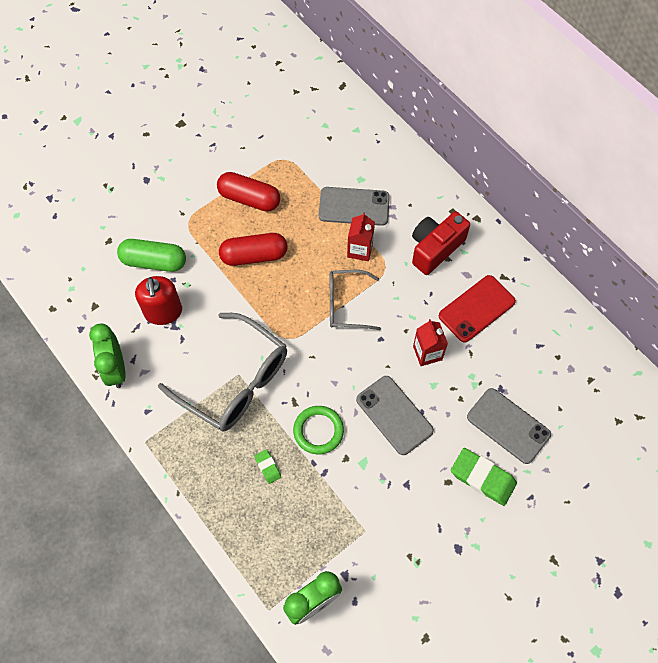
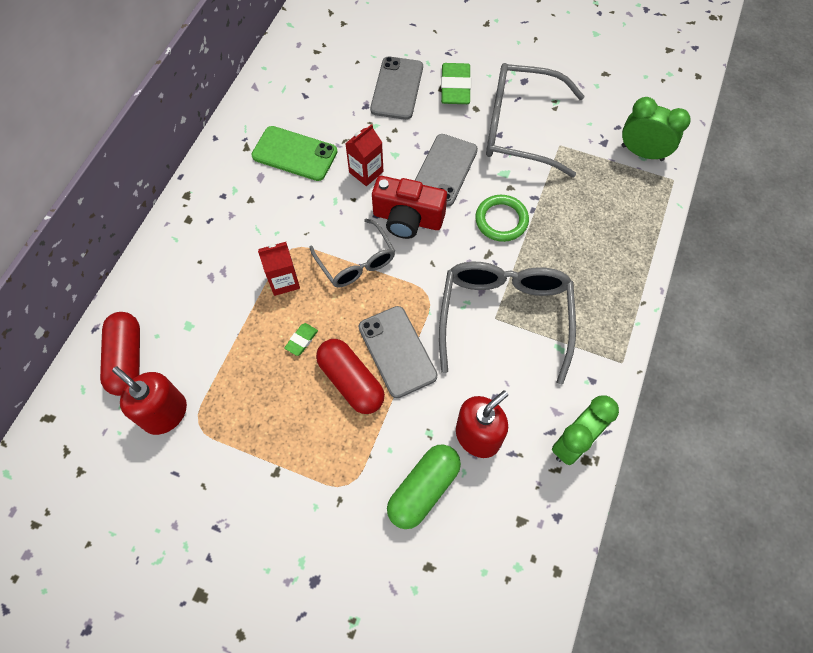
camera: 120 degrees left, 0 degrees up
green capsule [117,239,186,272] -> green capsule turned 60 degrees clockwise [387,444,461,529]
red capsule [217,172,280,212] -> red capsule moved to [100,312,140,396]
green eraser [254,449,281,484] -> green eraser moved to [284,323,318,356]
grey phone [319,187,390,226] -> grey phone moved to [358,306,438,398]
red camera [412,211,470,275] -> red camera moved to [372,176,447,239]
red phone [439,275,516,342] -> green phone [252,126,337,181]
none -> red soap dispenser [112,366,187,435]
none -> grey glasses [486,63,585,177]

